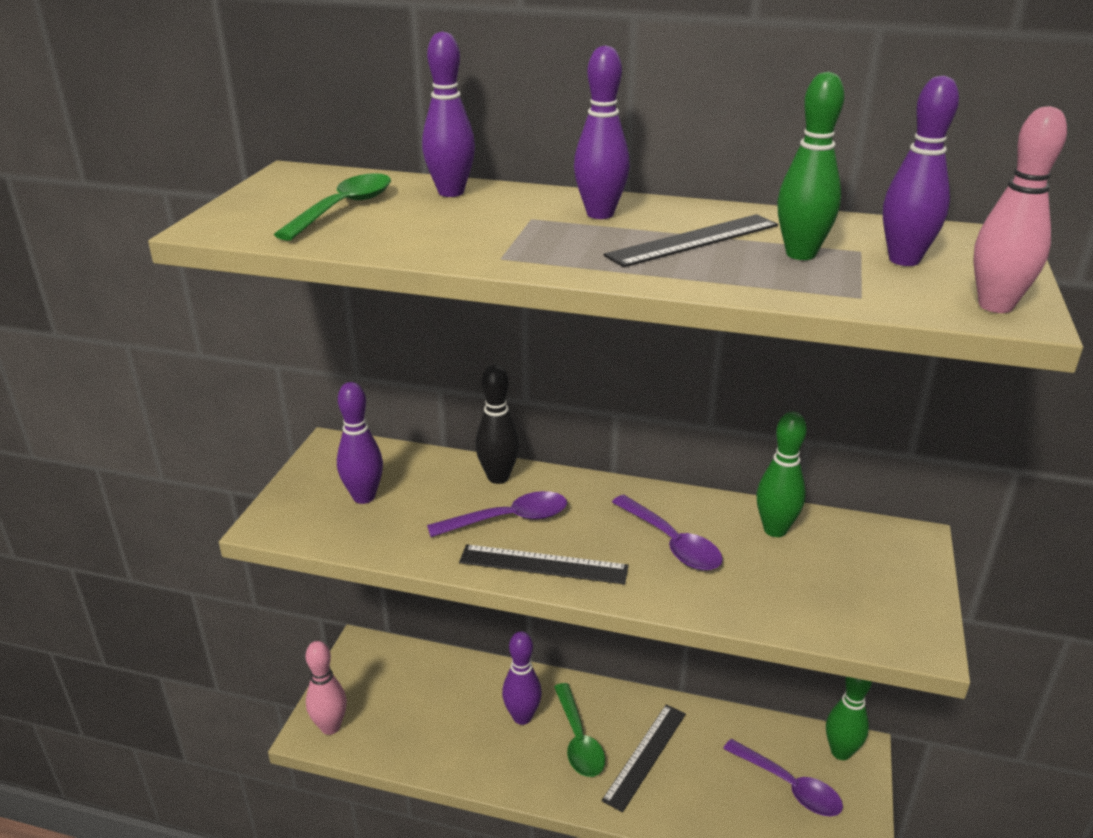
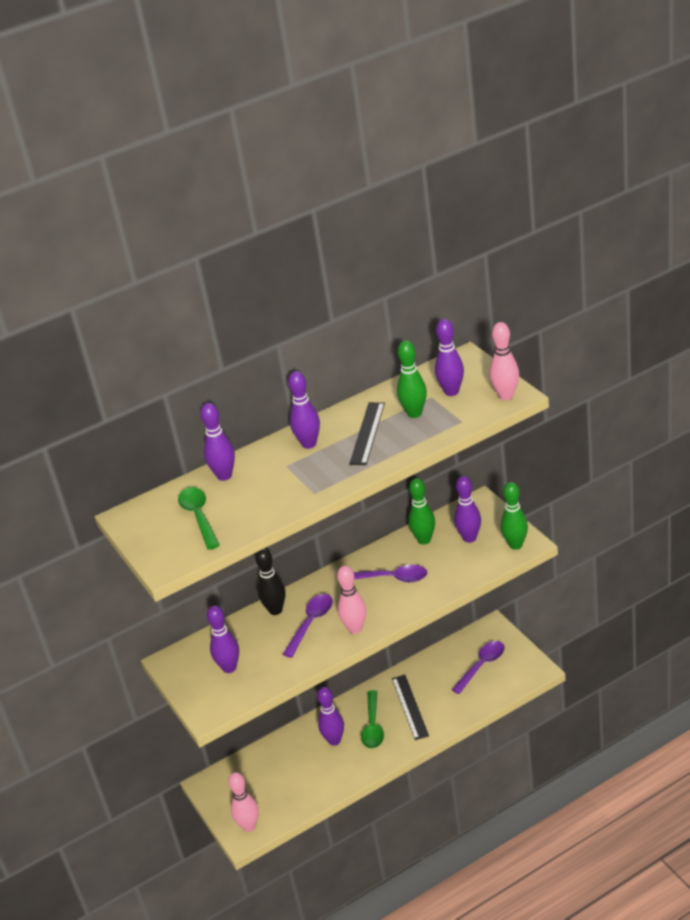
camera: 40 degrees left, 5 degrees up
black ruler [459,544,628,584] -> pink bowling pin [337,566,366,634]
green spoon [554,683,605,777] -> green spoon turned 60 degrees clockwise [361,690,384,749]
purple spoon [723,739,843,816] -> purple spoon turned 45 degrees counterclockwise [452,641,504,694]
green bowling pin [826,677,872,760] -> green bowling pin moved to [501,482,528,550]
none -> purple bowling pin [454,476,481,543]

